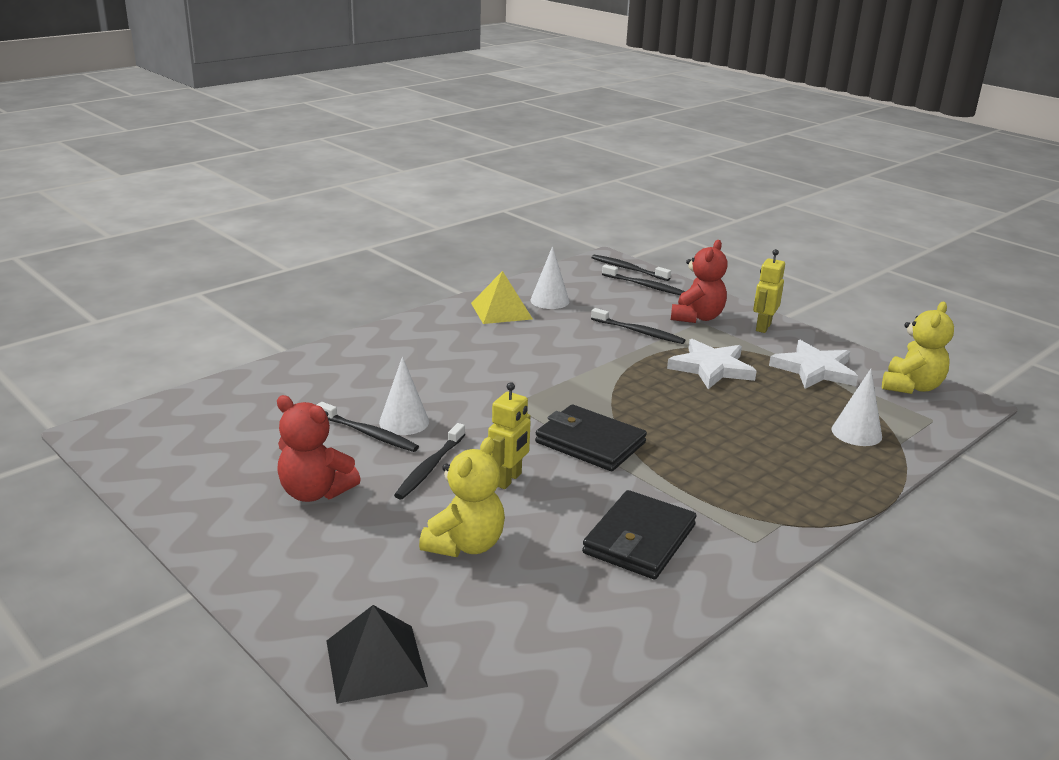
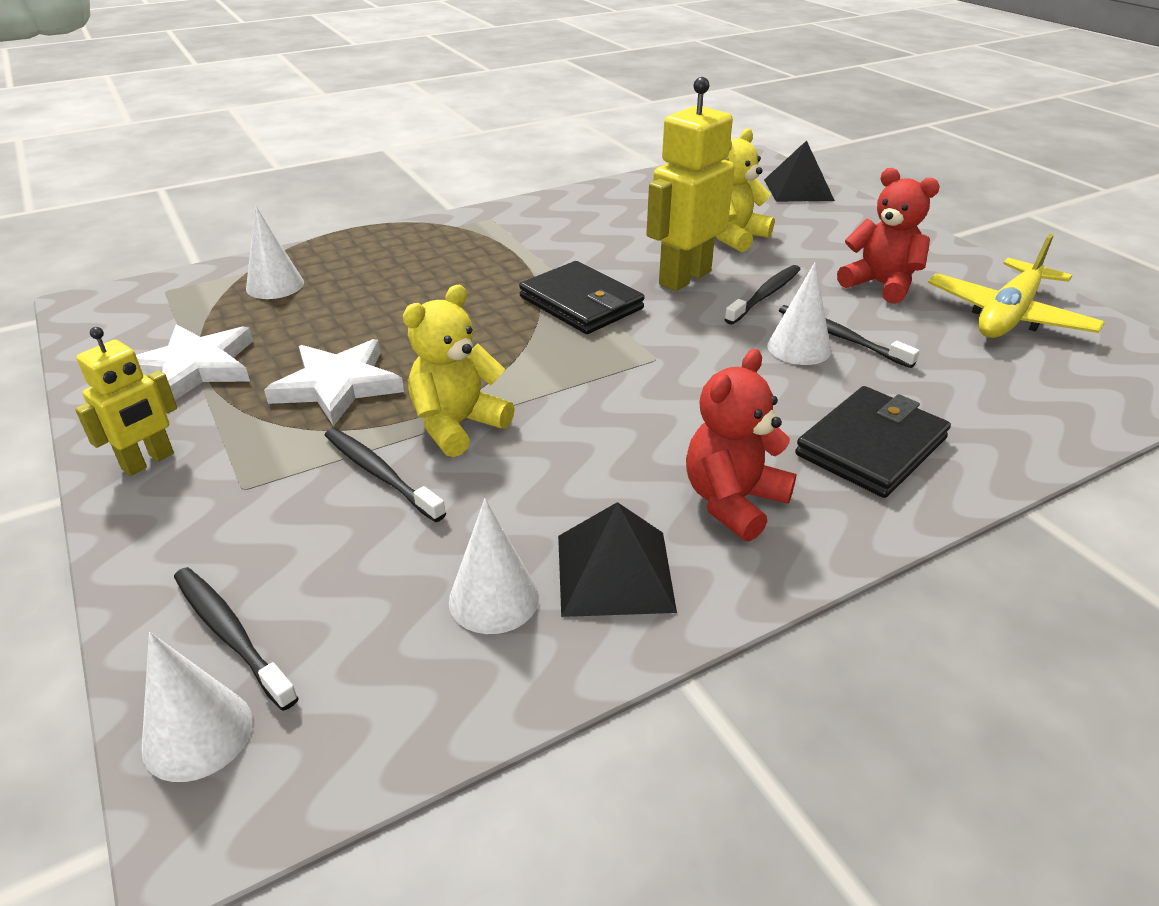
camera: 165 degrees left, 10 degrees up
yellow pyramid [471,271,533,324] -> black pyramid [558,502,677,617]
yellow robot [488,382,531,489] -> yellow robot [646,77,734,291], size x1.69
black wallet [582,490,696,579] -> black wallet moved to [795,386,951,498]
black toothbrush [591,255,671,281] -> white cone [142,632,253,782]
red teddy bear [671,240,728,323] -> red teddy bear moved to [686,349,797,542]
yellow teddy bear [882,302,954,394] -> yellow teddy bear moved to [403,285,515,457]
none -> yellow plane [928,234,1105,338]

